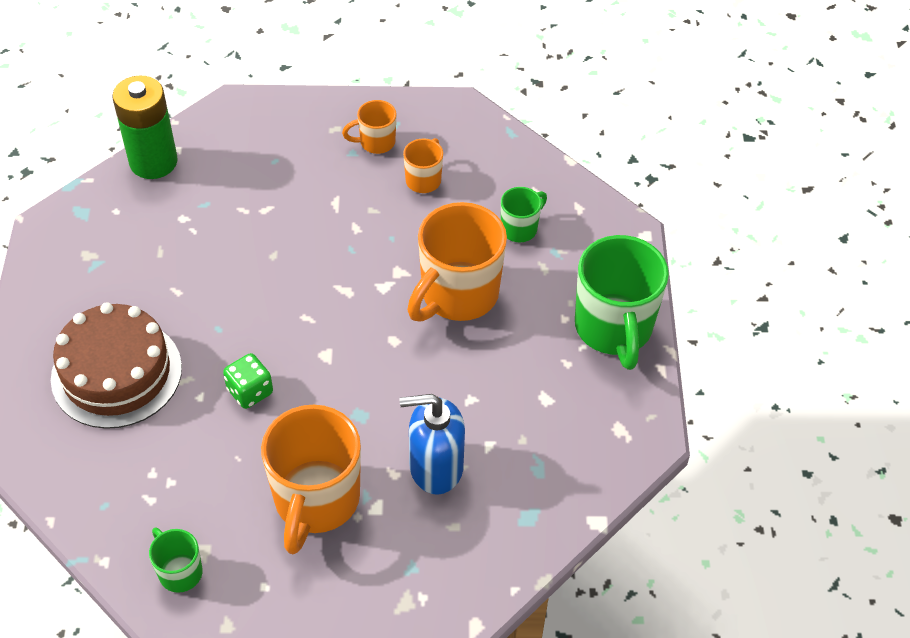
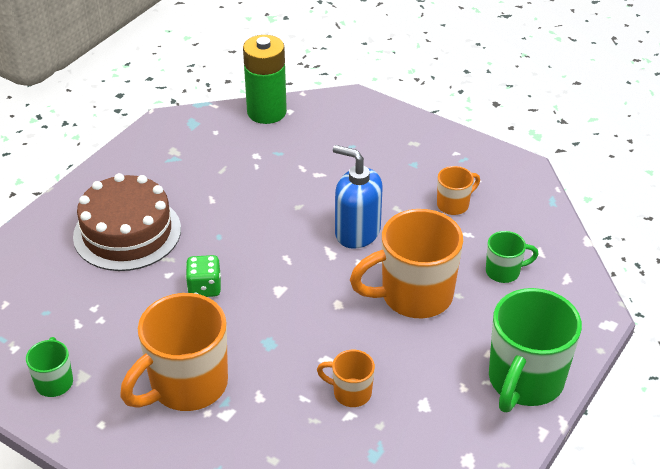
camera: 35 degrees right, 10 degrees down
orange mug [342,100,397,154] -> orange mug moved to [317,350,375,407]
blue soap dispenser [400,394,465,495] -> blue soap dispenser moved to [333,145,383,249]

